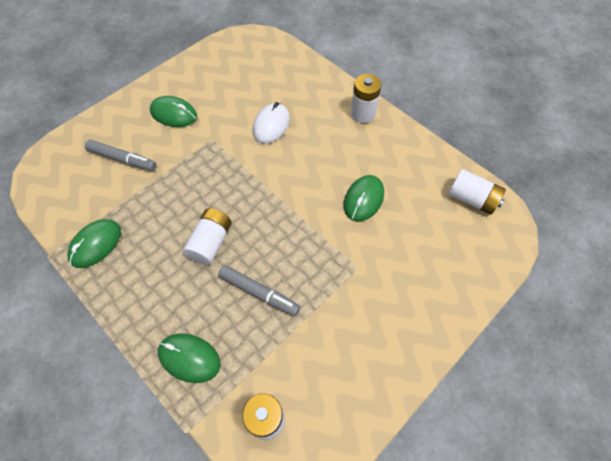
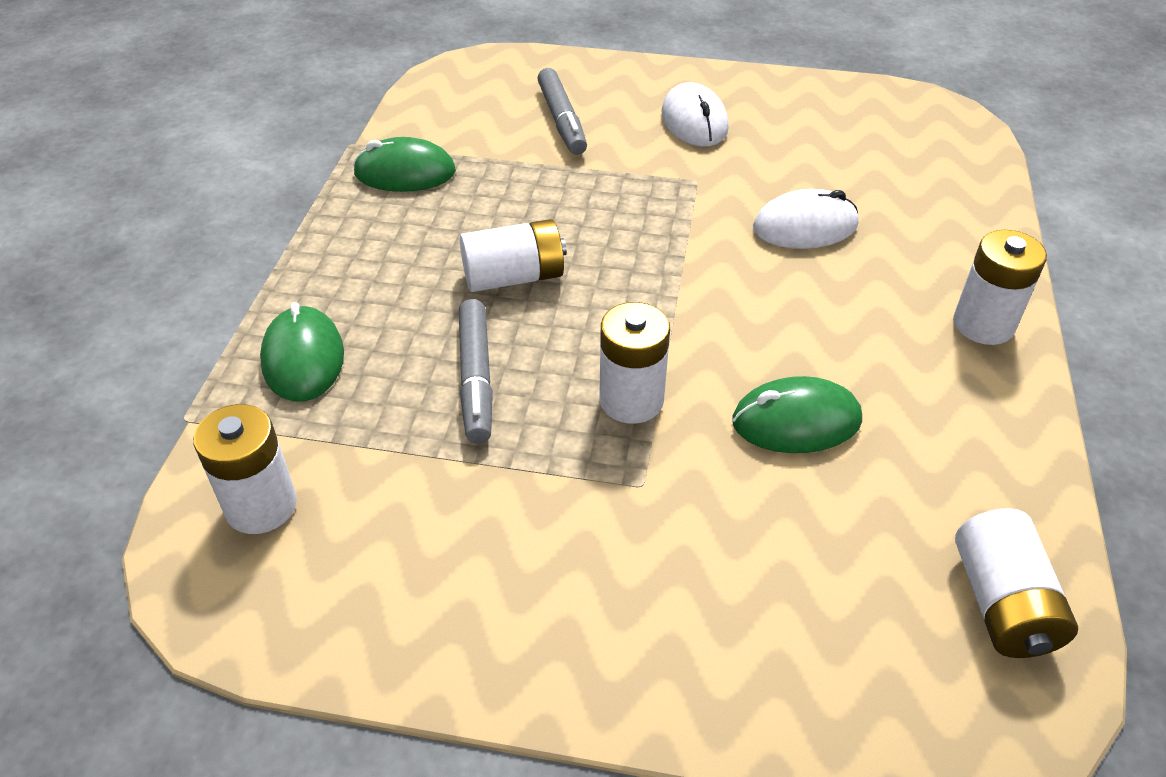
camera: 55 degrees right, 15 degrees down
green mouse [150,96,197,127] -> white mouse [662,82,729,147]
none -> white battery [599,302,670,424]

